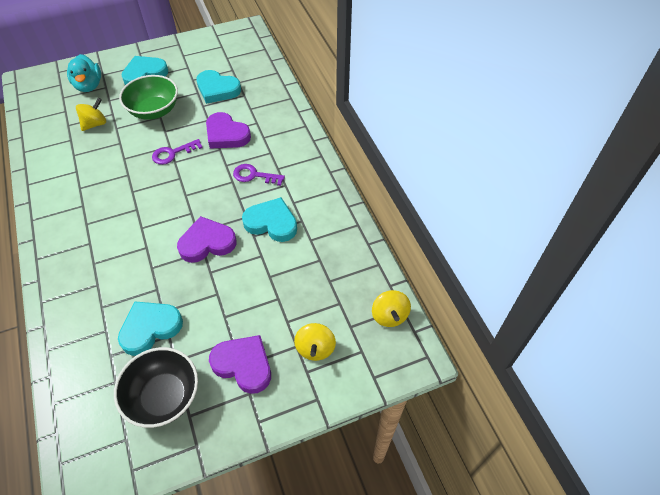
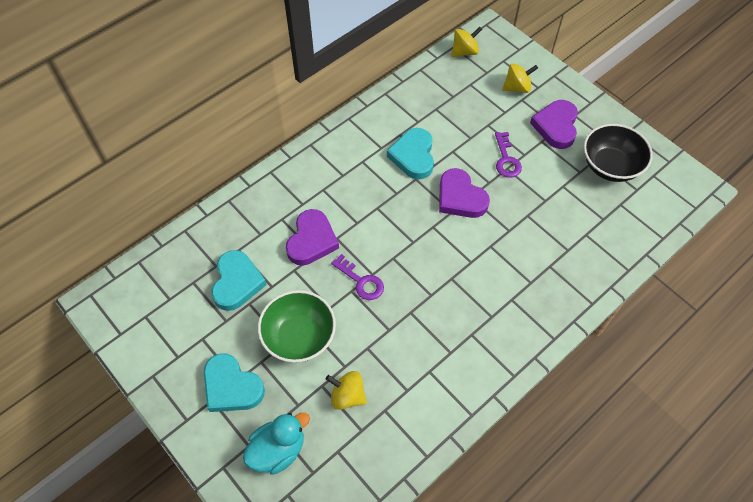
camera: 110 degrees left, 5 degrees up
turquoise heart [118,301,183,356] -> none
purple key [233,164,285,186] -> purple key moved to [495,132,522,178]

